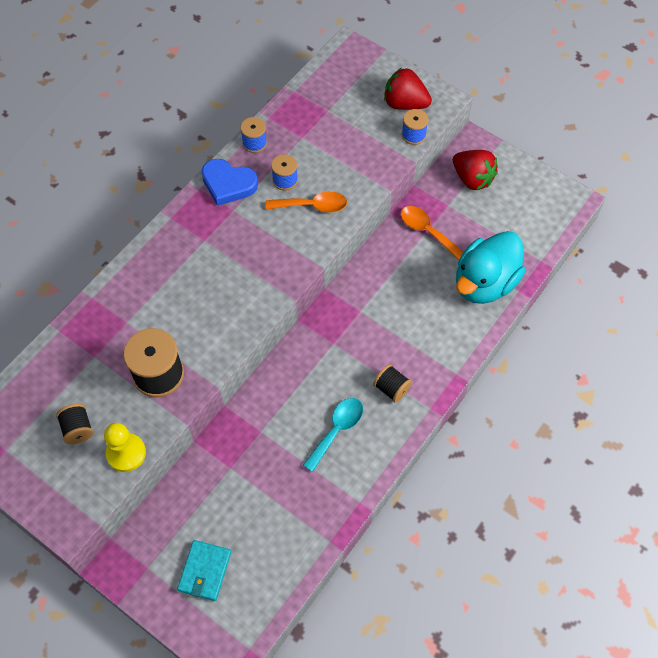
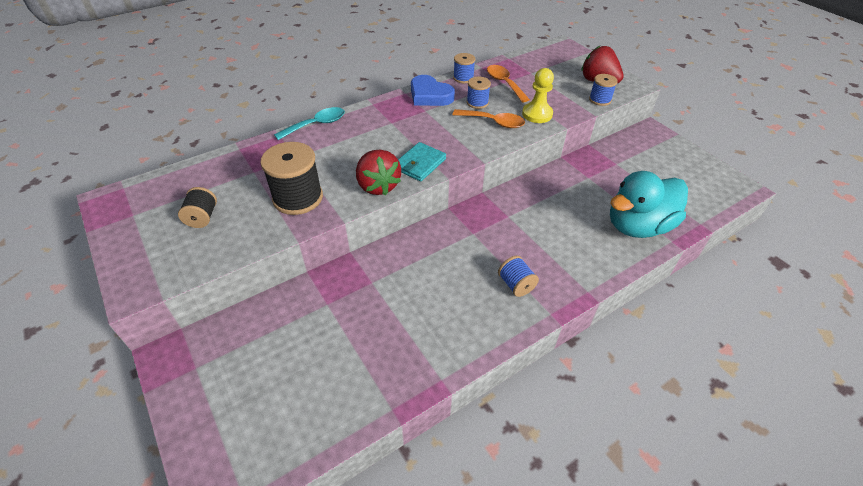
camera: 20 degrees right, 15 degrees down
yellow pawn [104,423,146,472] -> yellow pawn moved to [522,68,554,123]
turquoise wallet [177,540,231,601] -> turquoise wallet moved to [398,142,446,181]
turquoise spoon [303,398,363,472] -> turquoise spoon moved to [274,107,345,140]
black spool [373,364,412,403] -> blue spool [498,256,539,297]
orange spoon [401,206,463,260] -> orange spoon moved to [487,65,530,102]
red strawberry [453,150,498,190] -> red strawberry moved to [356,150,401,196]

